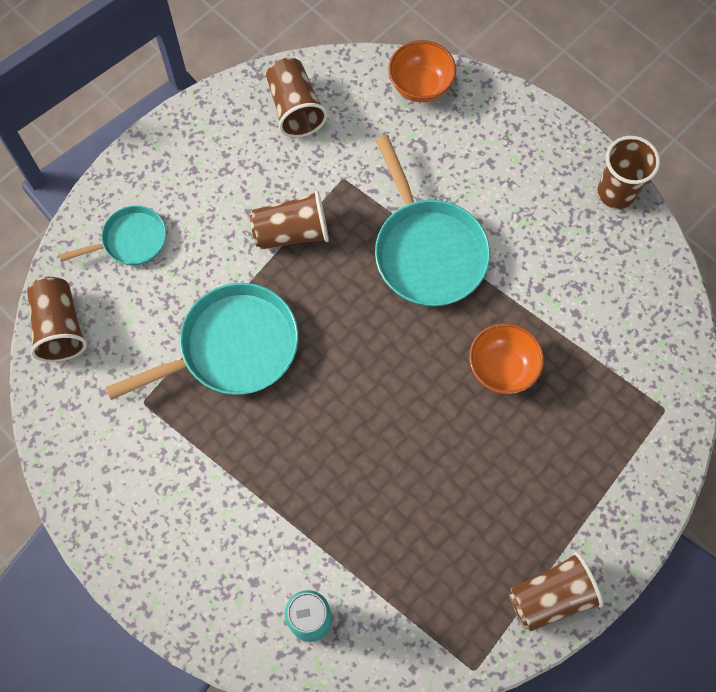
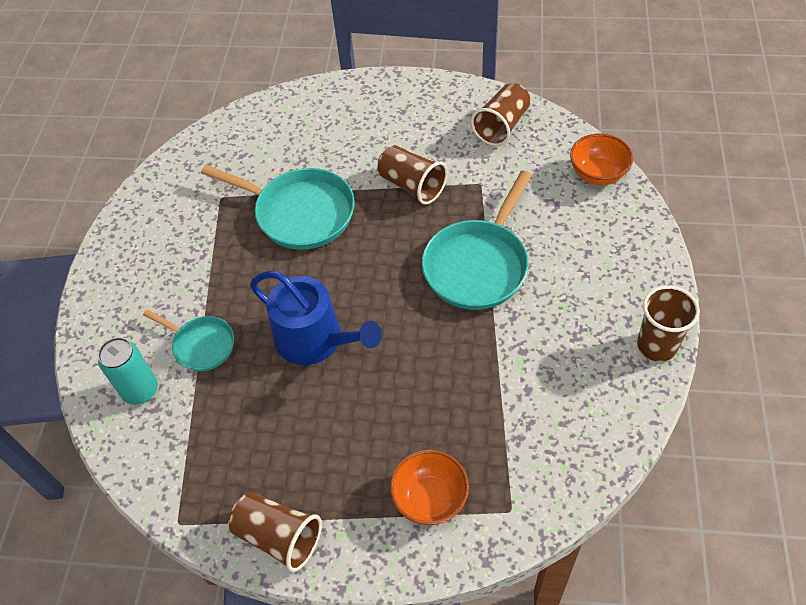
camera: 55 degrees right, 15 degrees down
brown cup [27,277,87,362] -> none
turquoise pan [59,206,166,265] -> turquoise pan moved to [143,310,234,371]
orange bowl [469,323,544,394] -> orange bowl moved to [390,450,469,525]
none -> blue watering can [250,271,382,365]

